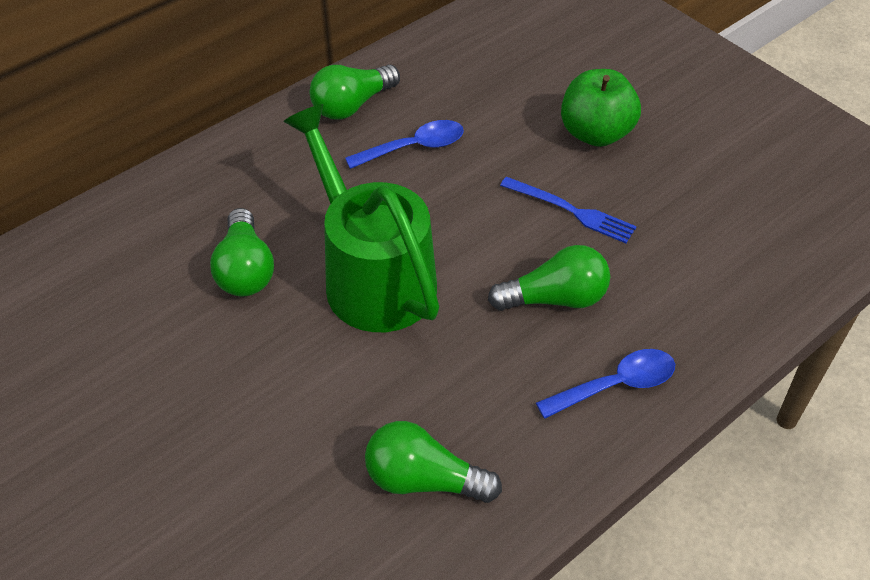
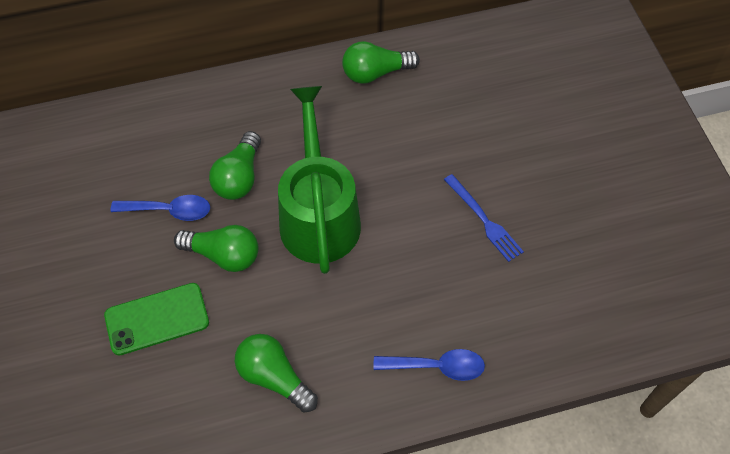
camera: 25 degrees right, 10 degrees up
blue spoon [345,120,464,169] -> blue spoon moved to [110,195,210,221]
green light bulb [488,245,610,311] -> green light bulb moved to [174,225,258,272]
green apple [561,69,641,147] -> none
none -> green phone [104,283,209,356]

